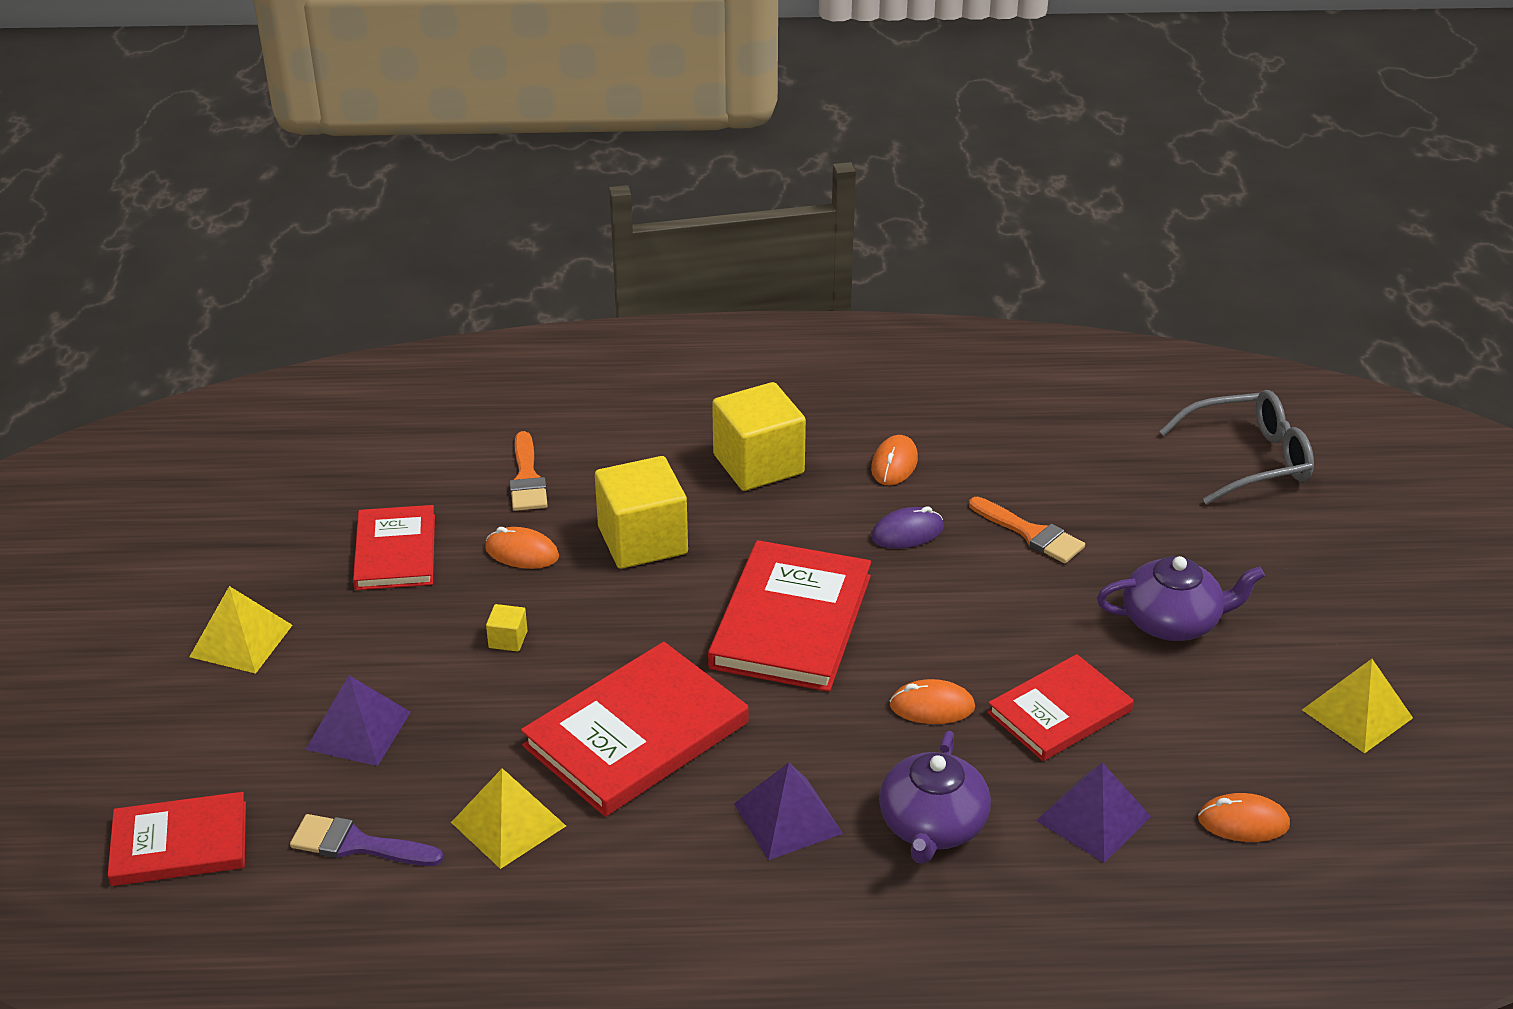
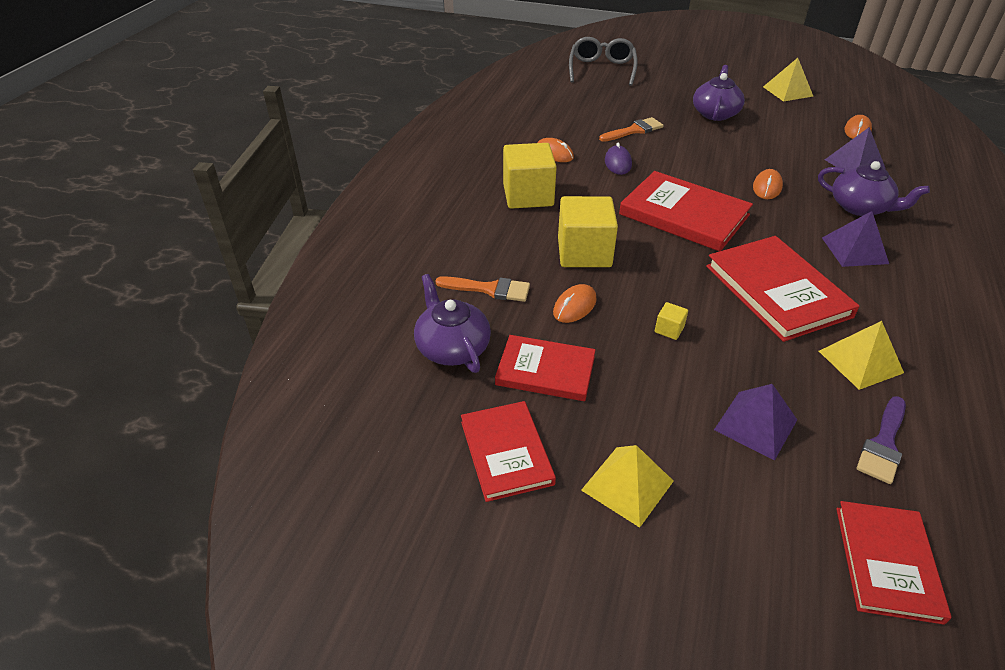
camera: 70 degrees left, 5 degrees up
red book [987,654,1134,761] -> red book moved to [461,401,556,502]
none -> purple teapot [414,274,491,373]

